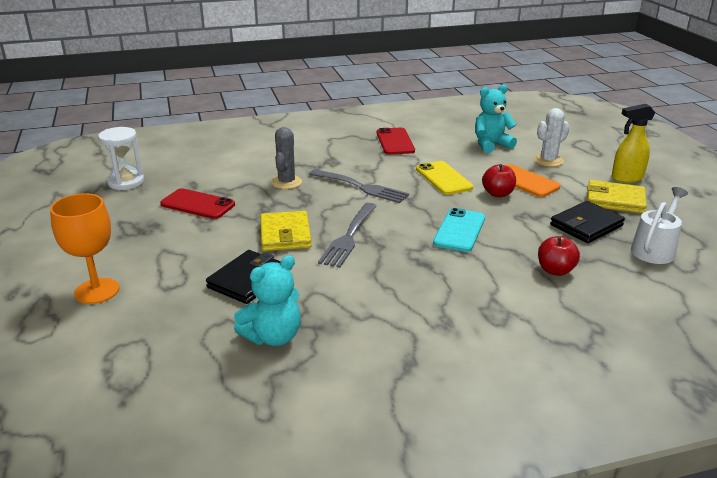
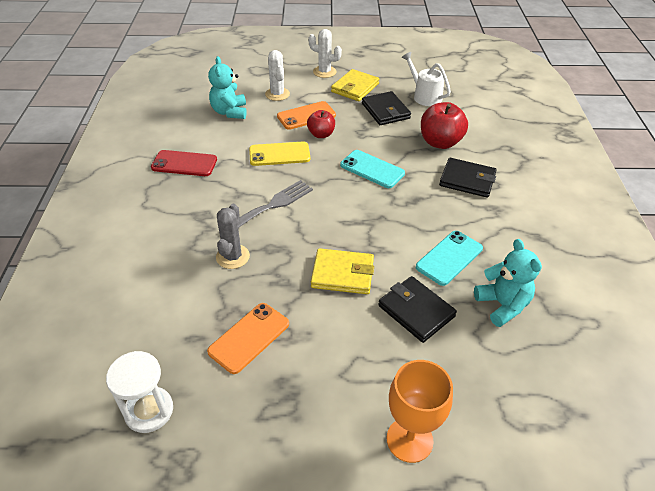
camera: 75 degrees left, 15 degrees up
red phone [160,188,235,219] -> orange phone [207,303,289,374]
grey cactus [271,127,302,189] -> grey cactus turned 75 degrees clockwise [216,204,250,269]
grey fork [318,203,377,268] -> none
red apple [538,236,580,276] -> red apple [421,102,468,149], size x1.61
yellow spray bottle [612,104,655,183] -> white cactus [308,29,342,78]
none -> turquoise phone [416,231,483,286]
none -> black wallet [439,158,497,198]

